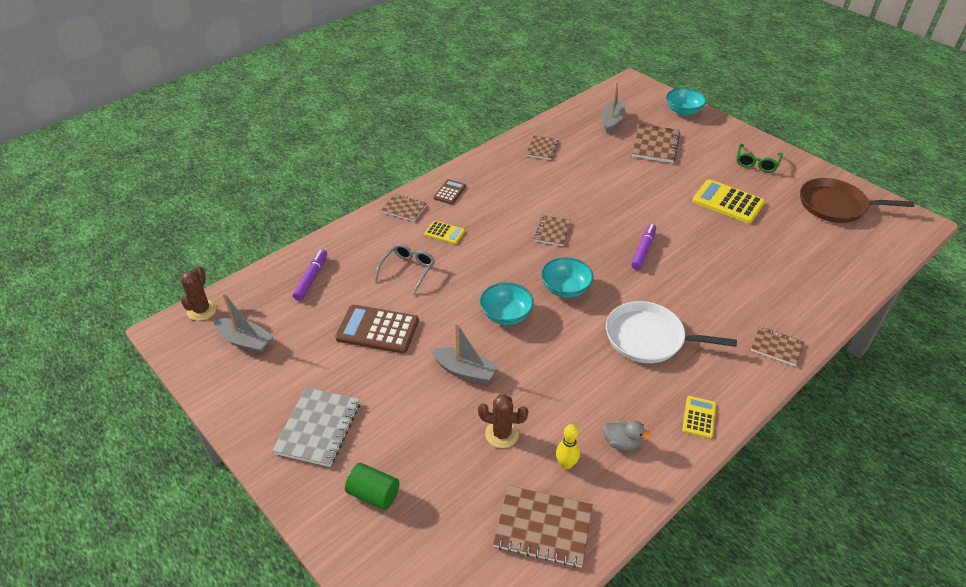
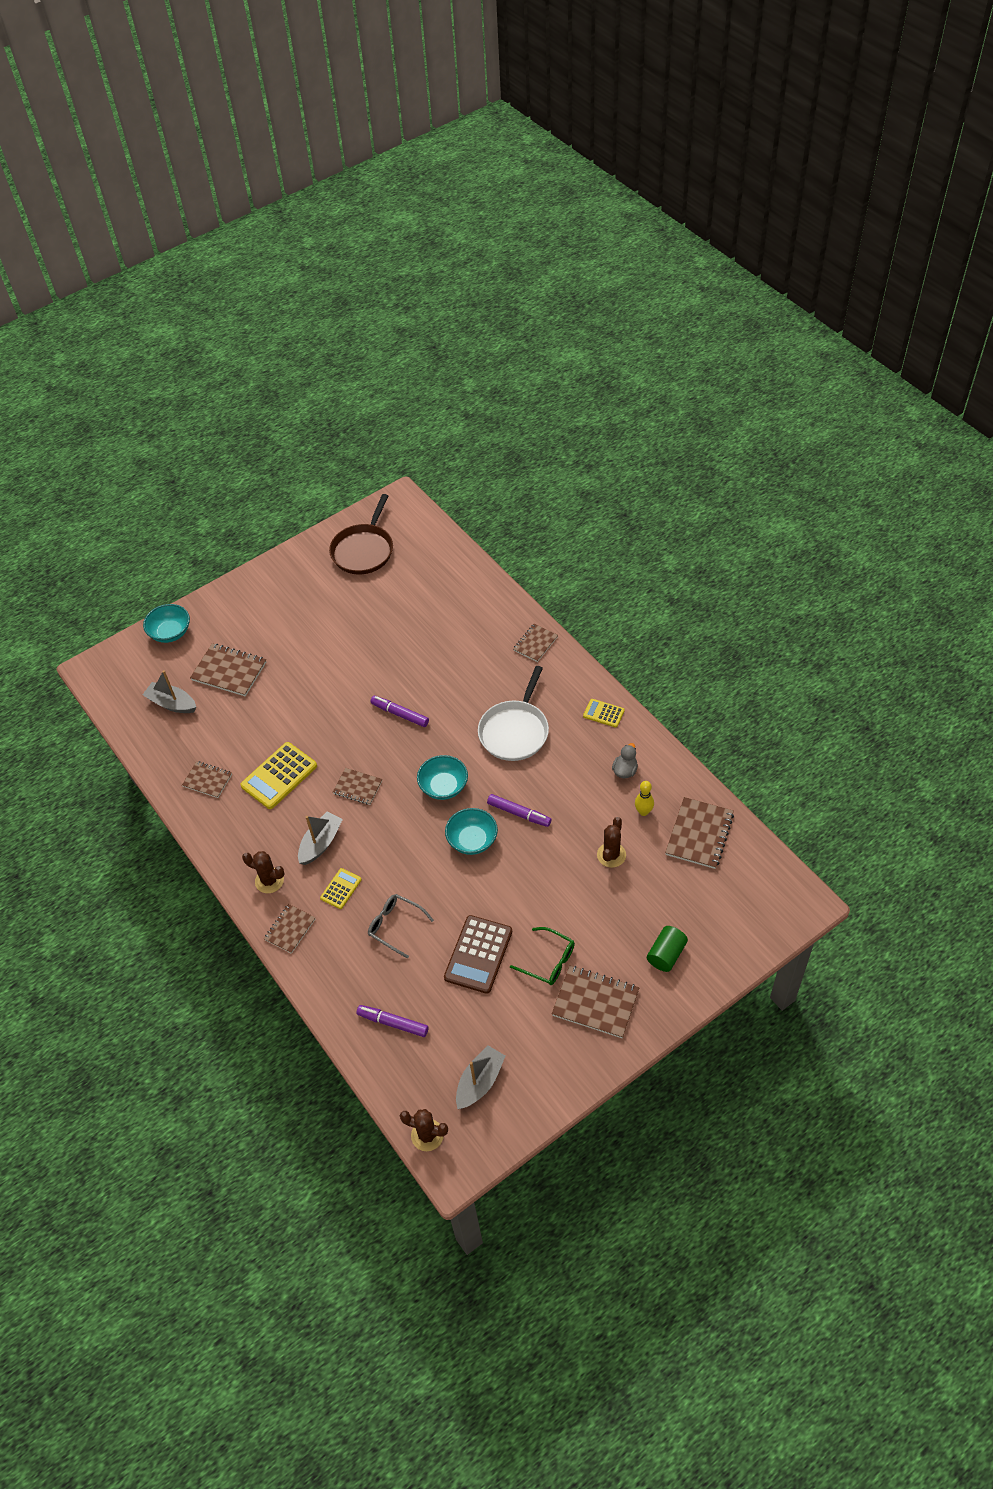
camera: 80 degrees left, 10 degrees up
grey notebook [272,387,360,467] -> brown notebook [552,965,639,1038]
grey boat [431,322,498,384] -> grey boat moved to [298,811,343,865]
brown calculator [433,179,466,204] -> brown cactus [242,851,284,893]
yellow calculator [692,179,765,224] -> yellow calculator moved to [240,742,317,809]
green glasses [737,144,783,173] -> green glasses moved to [510,927,575,985]
none -> purple marker [487,794,551,827]

